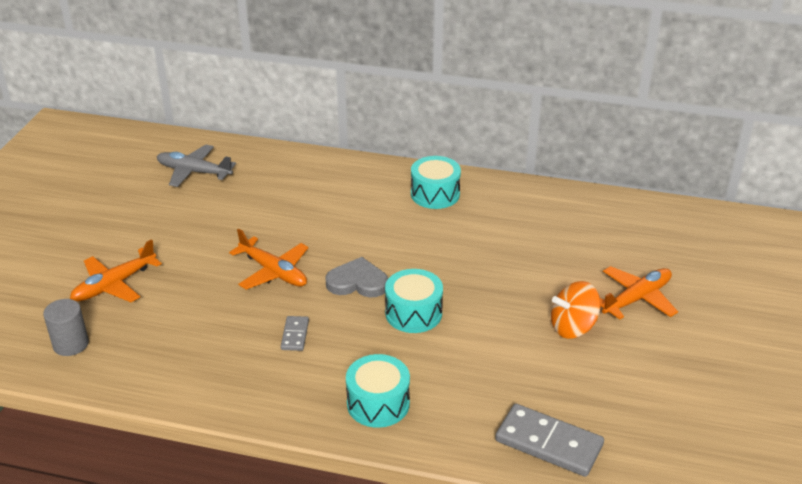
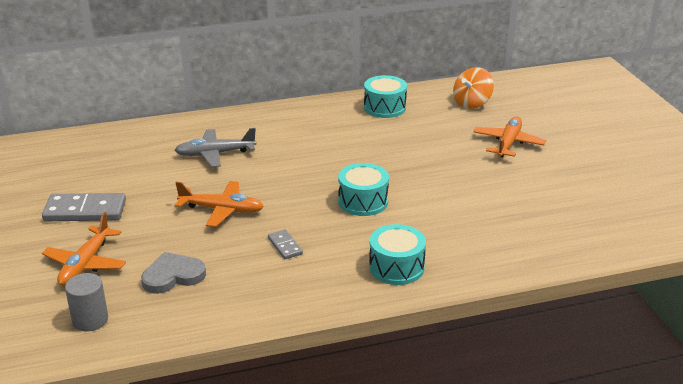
camera: 30 degrees left, 5 degrees down
grey plane [157,145,236,187] -> grey plane moved to [175,128,256,167]
grey heart [326,257,388,298] -> grey heart moved to [141,252,206,294]
turquoise drum [411,156,461,209] -> turquoise drum moved to [364,75,407,118]
grey domino [495,404,604,477] -> grey domino moved to [42,193,126,221]
orange spinning top [551,281,601,339] -> orange spinning top moved to [453,67,494,109]

